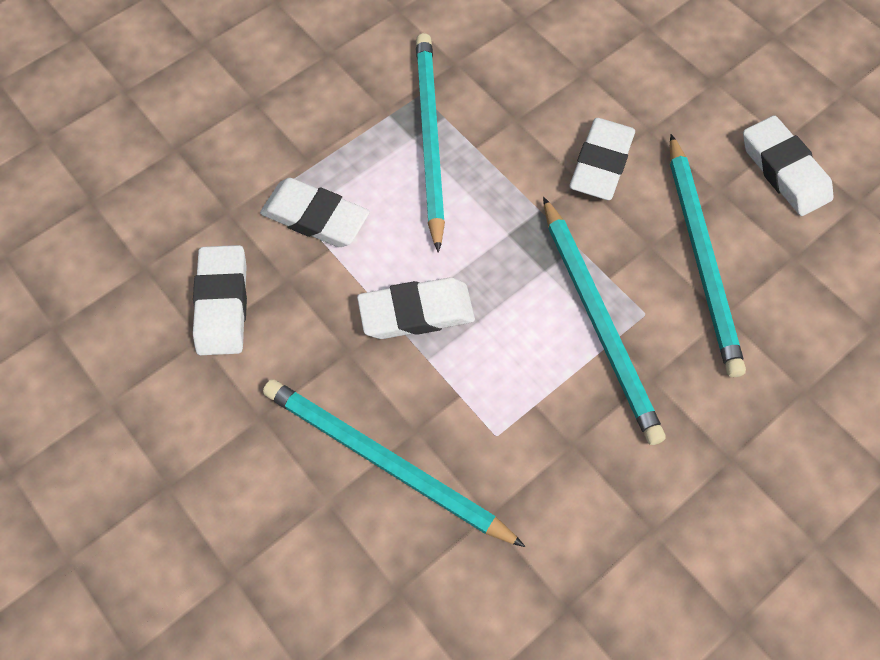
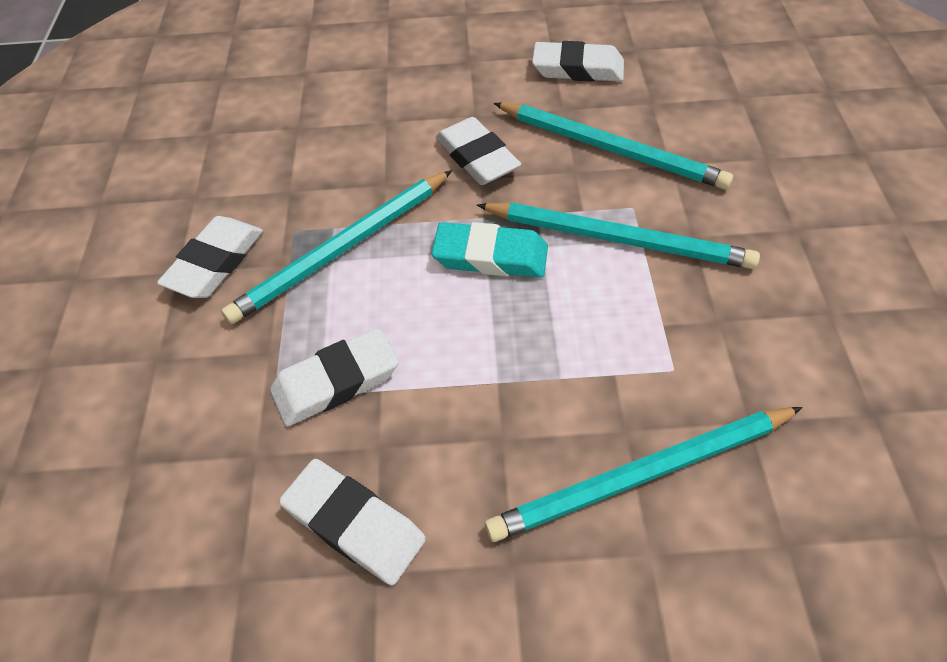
camera: 50 degrees left, 10 degrees down
white eraser [357,278,475,339] -> white eraser moved to [157,216,263,298]
turquoise pencil [416,33,445,253] -> turquoise pencil turned 75 degrees counterclockwise [221,170,452,324]
none -> turquoise eraser [431,222,548,278]

